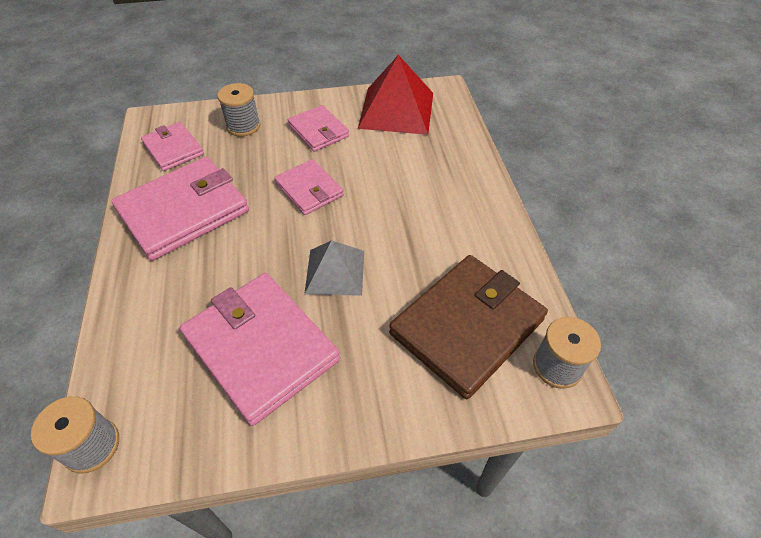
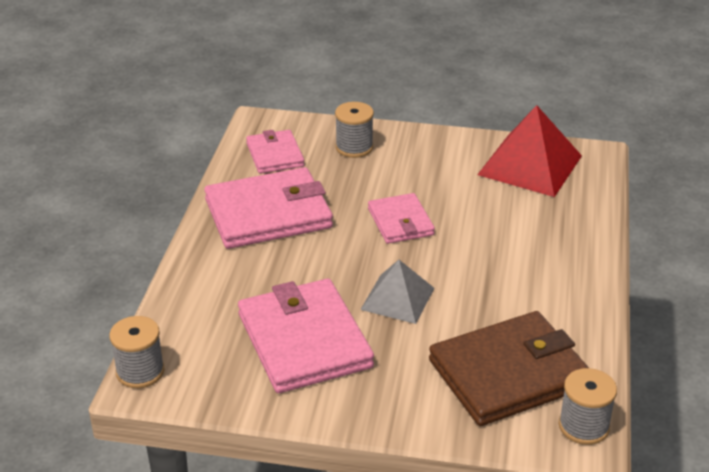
camera: 20 degrees right, 15 degrees down
pink wallet [288,105,349,151] -> none

